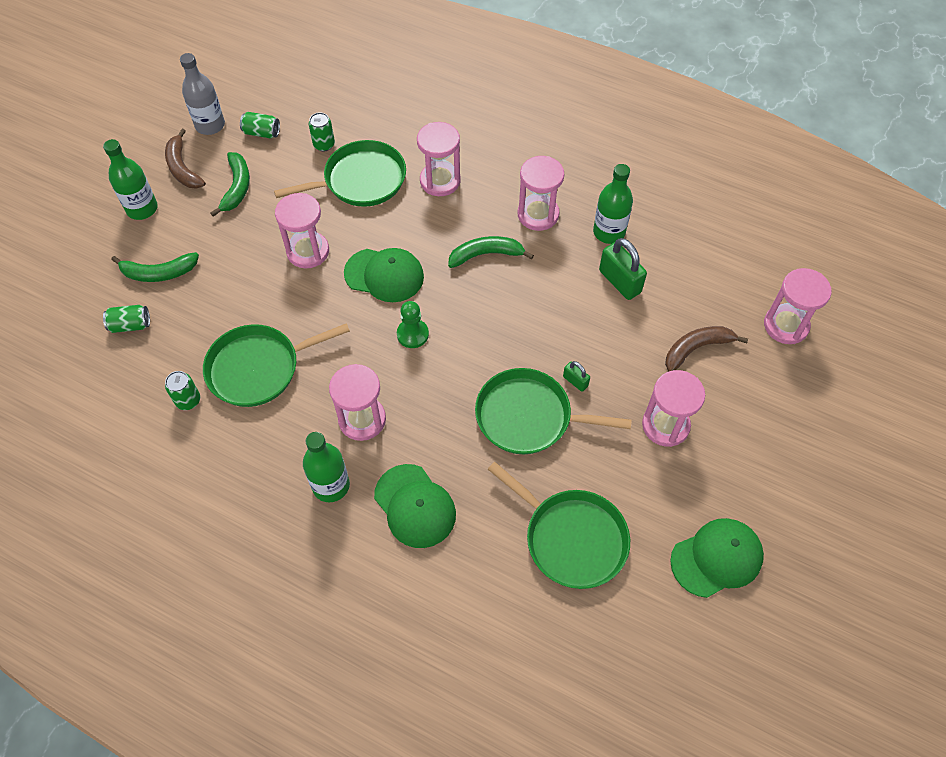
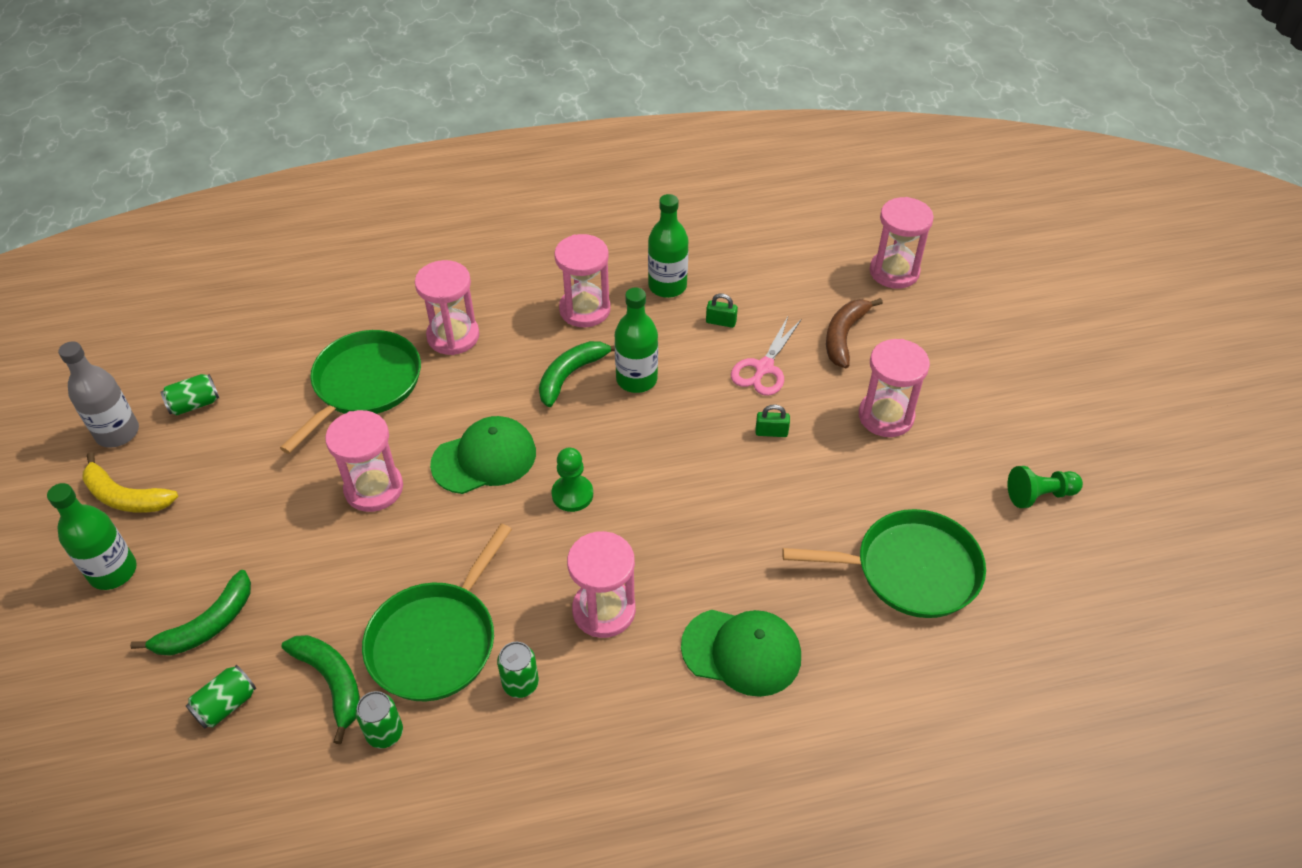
camera: 40 degrees left, 10 degrees down
brown banana [165,129,206,188] -> yellow banana [82,452,178,513]
green banana [210,152,250,217] -> green banana moved to [282,635,360,744]
green bottle [303,432,350,502] -> green bottle moved to [614,287,658,393]
green can [309,112,335,152] -> green can moved to [497,642,539,698]
green pan [475,368,632,454] -> none
green padlock [599,238,647,300] -> green padlock [706,293,738,328], size x0.52
green cap [670,518,764,598] -> green pawn [1007,466,1083,508]
none -> pink scissors [731,317,801,396]

